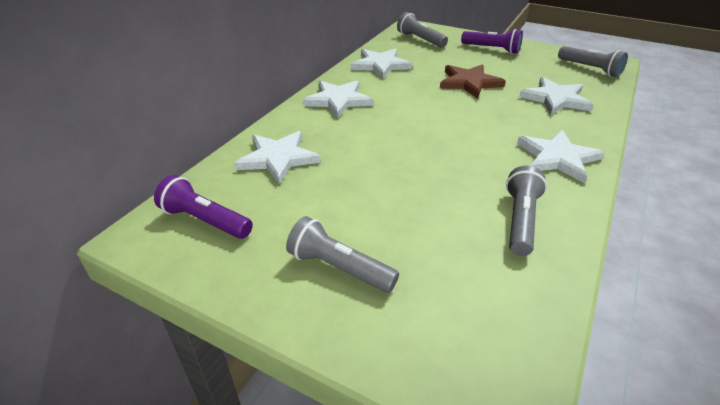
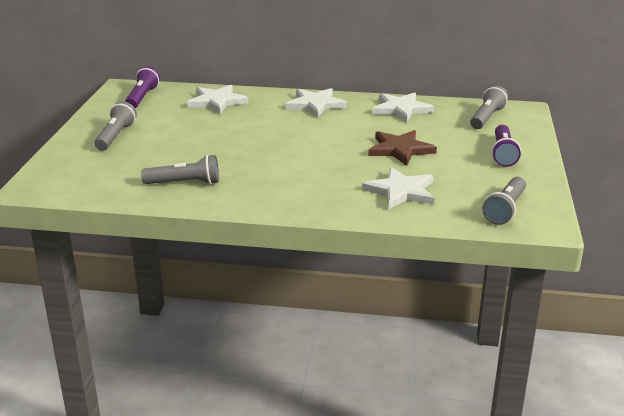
camera: 70 degrees right, 10 degrees down
white star [517,130,605,184] -> none

